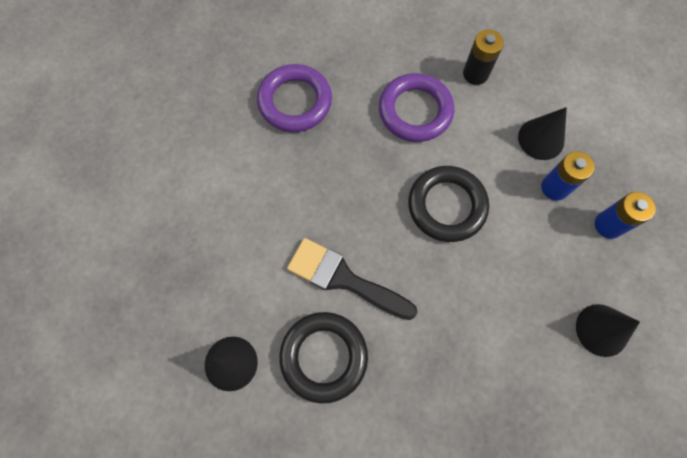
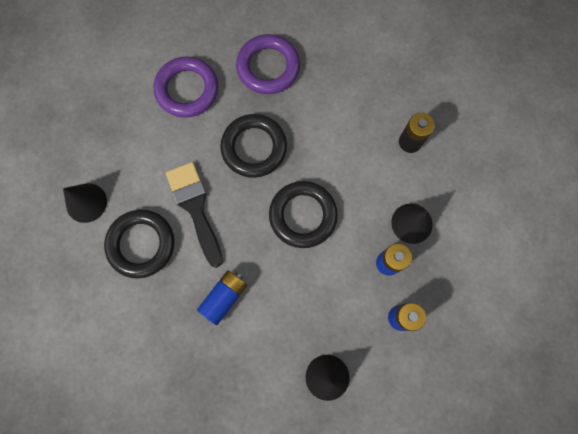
camera: 40 degrees right, 5 degrees up
purple ring [379,73,454,142] -> purple ring moved to [154,56,218,118]
none -> blue battery [197,270,247,325]
none -> black ring [220,114,287,178]

